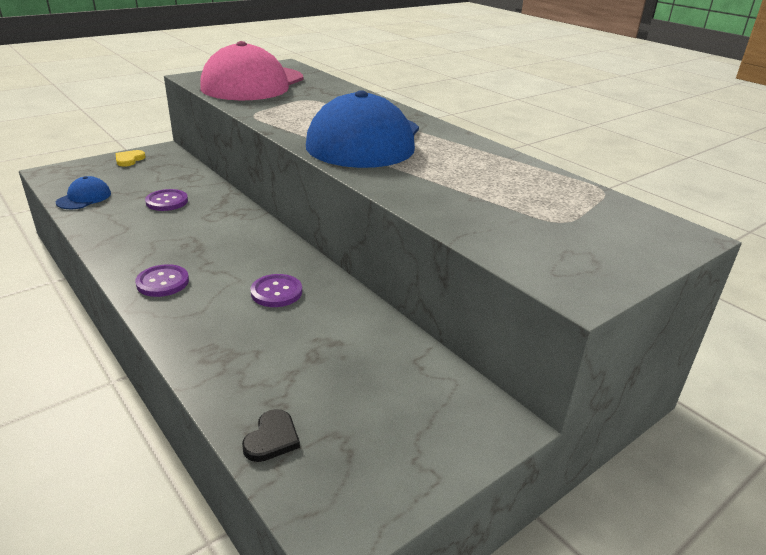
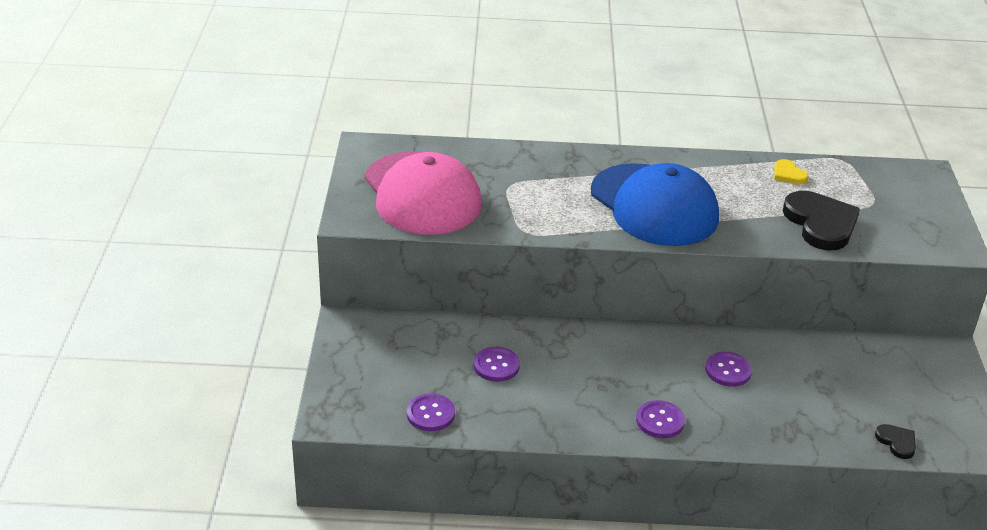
camera: 50 degrees left, 5 degrees up
blue cap [56,176,111,209] -> purple button [407,393,455,431]
yellow heart [116,150,146,167] -> yellow heart moved to [774,159,809,184]
none -> black heart [783,191,860,251]

